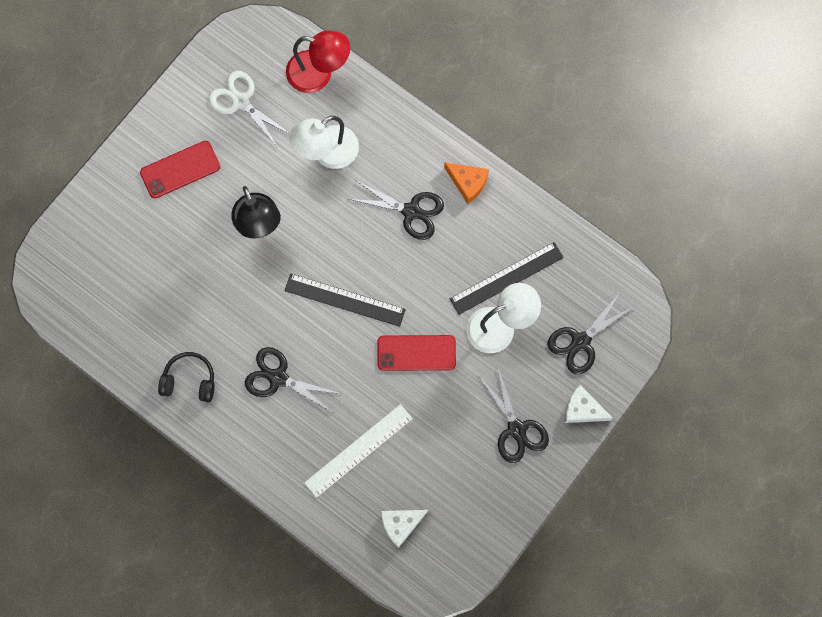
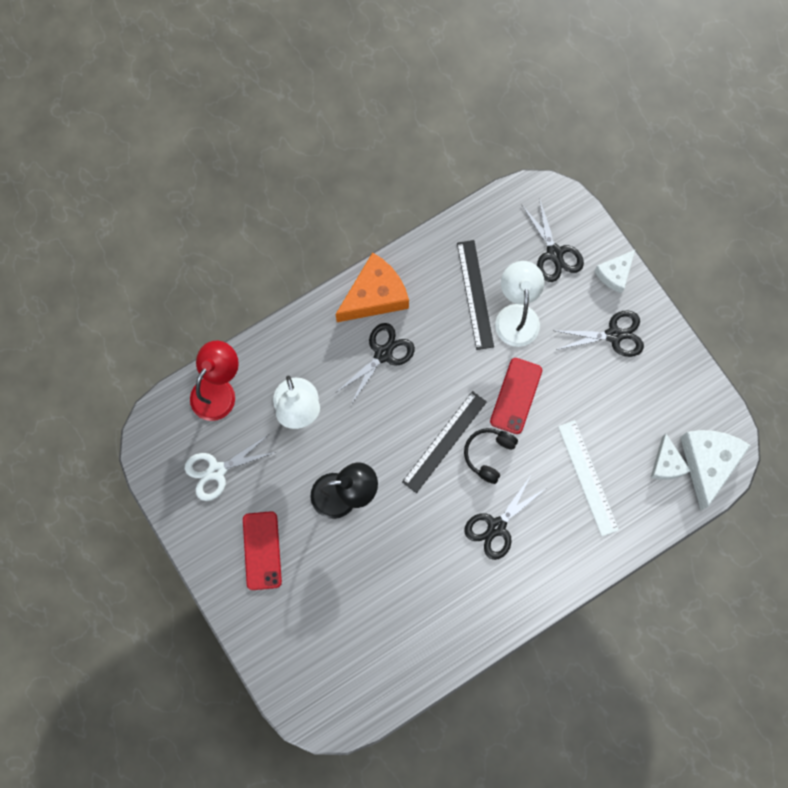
camera: 70 degrees left, 0 degrees up
black headphones [158,352,215,402] -> black headphones moved to [464,428,518,484]
orange cheese [444,163,489,204] -> orange cheese [335,252,409,322], size x1.72
none -> white cheese [680,430,751,510]

